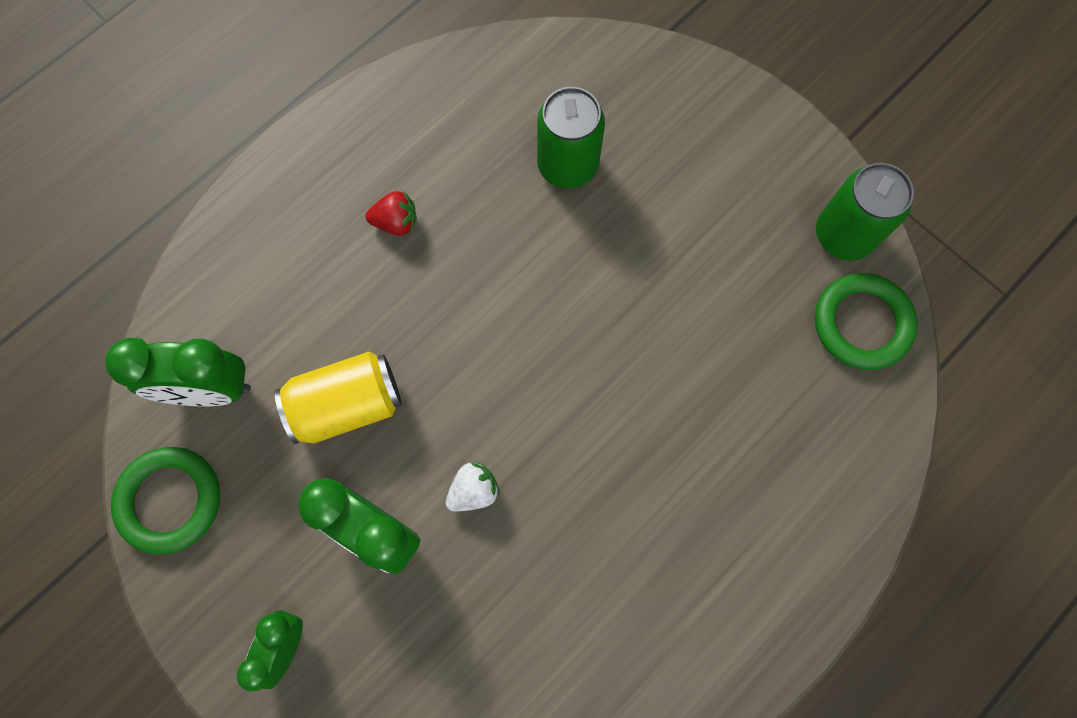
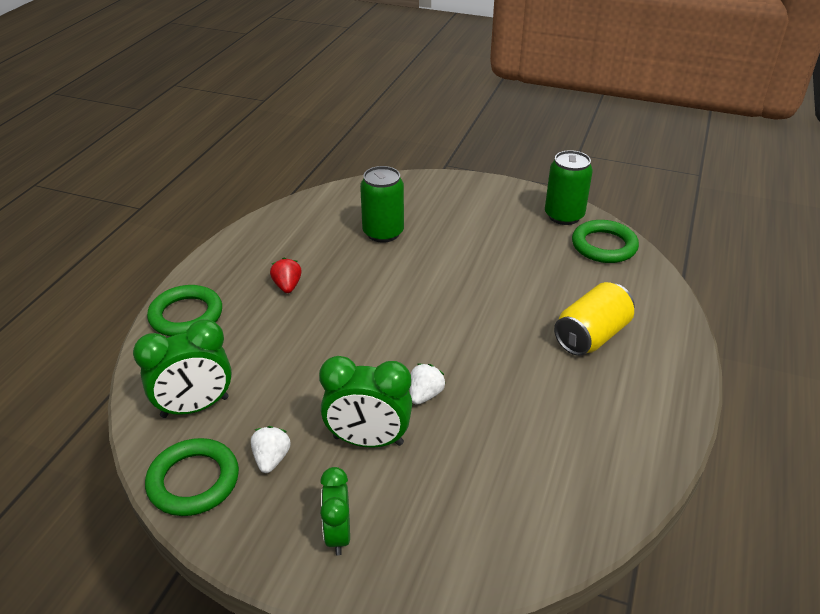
camera: 25 degrees left, 35 degrees down
yellow can [275,351,402,444] -> yellow can moved to [554,282,634,356]
red strawberry [365,191,417,236] -> red strawberry turned 75 degrees counterclockwise [270,258,302,293]
none -> green ring [147,285,222,336]
none -> white strawberry [251,426,291,473]

